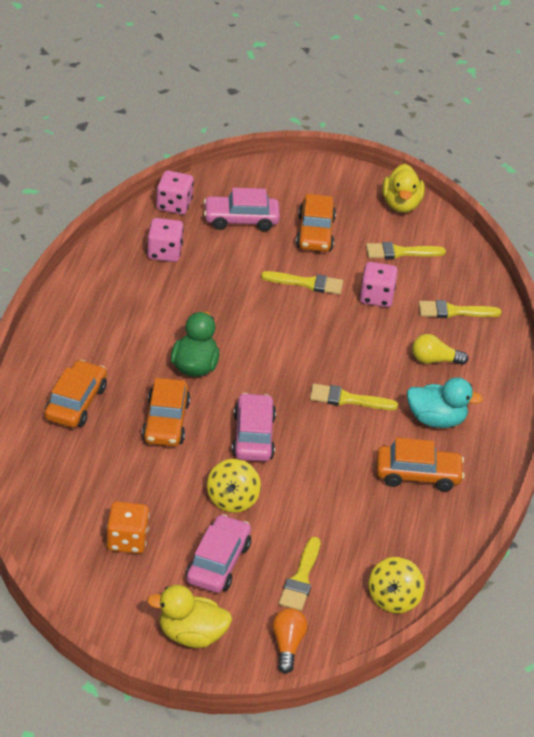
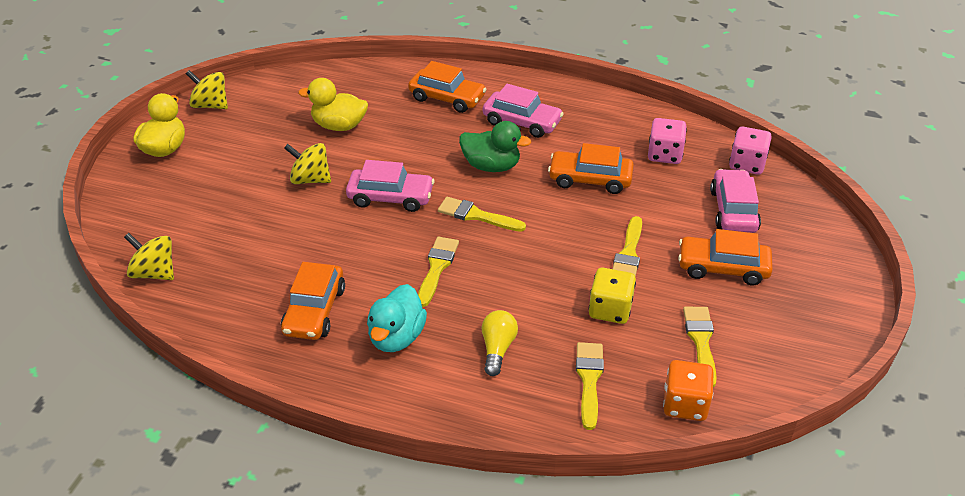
camera: 100 degrees right, 0 degrees up
orange dice [107,501,149,554] -> orange dice moved to [663,360,714,421]
orange car [142,378,191,446] -> orange car moved to [548,143,634,194]
pink car [186,514,251,593] -> pink car moved to [483,84,564,138]
orange light bulb [272,608,307,673] -> none
yellow brush [279,537,320,611] -> yellow brush moved to [438,197,526,232]
pink dice [360,262,398,307] -> yellow dice [589,268,636,324]
yellow duck [382,164,425,213] -> yellow duck moved to [298,78,368,131]
none -> yellow spinning top [186,70,228,109]

